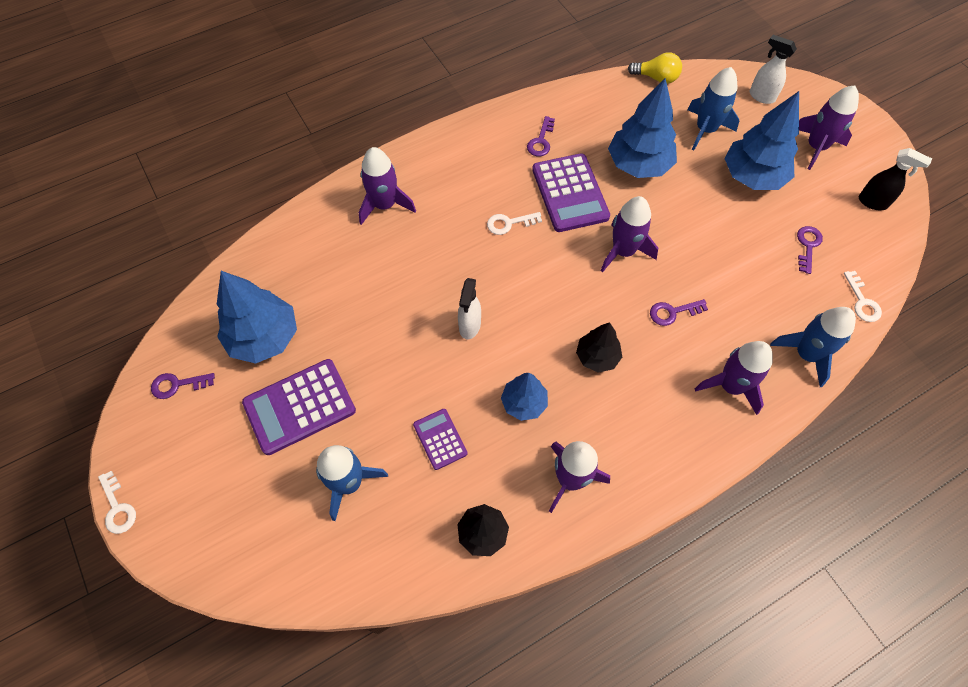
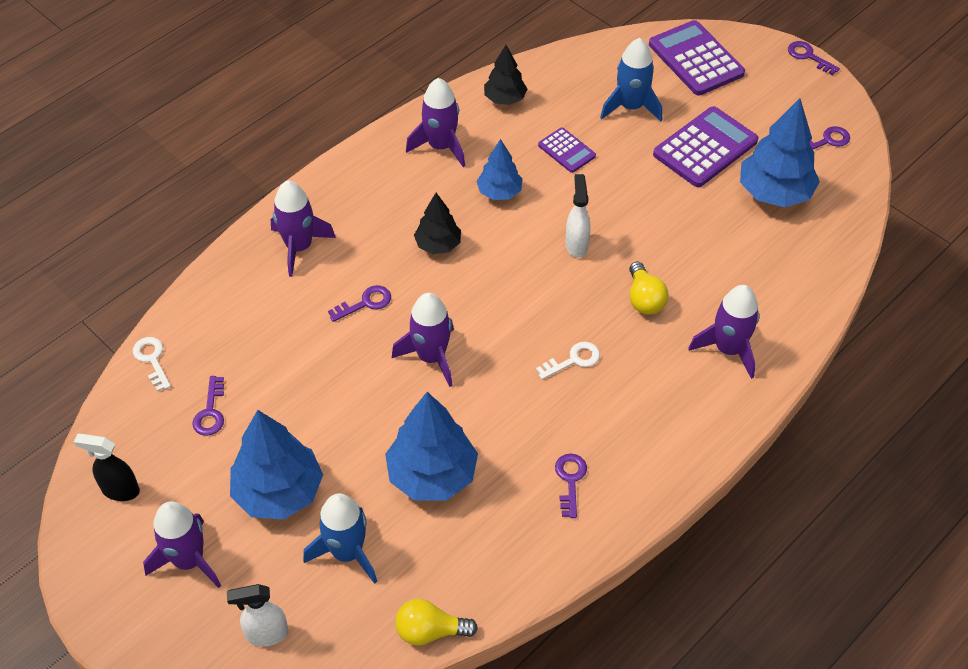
camera: 165 degrees right, 10 degrees down
white key [98,471,136,534] -> purple key [788,41,840,75]
purple calculator [532,153,610,232] -> purple calculator moved to [649,20,745,95]
white spray bottle [750,35,797,104] -> white spray bottle turned 150 degrees clockwise [227,584,289,647]
blue rocket [770,307,856,387] -> none
none -> yellow light bulb [629,262,669,314]

